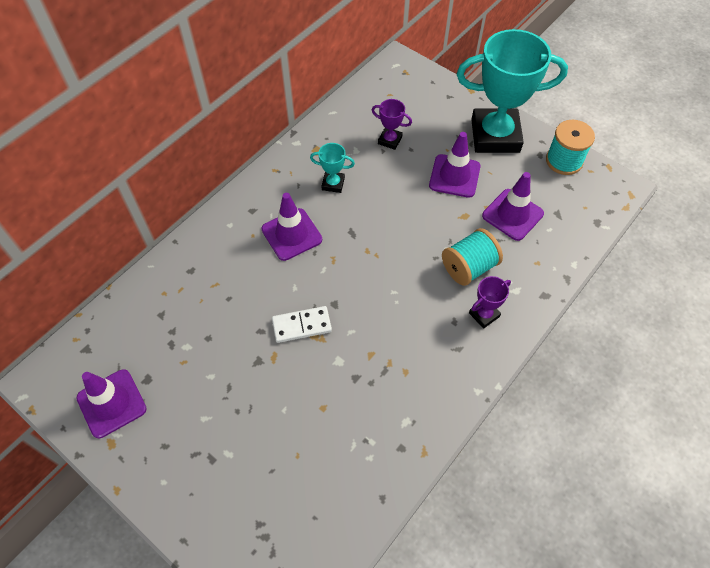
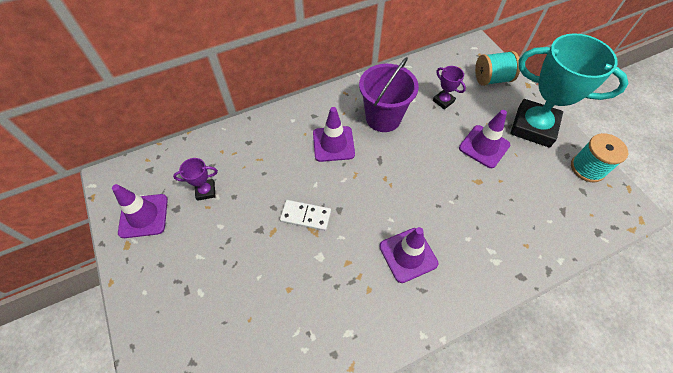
camera: 25 degrees right, 0 degrees up
turquoise trophy [310,143,355,193] -> purple bucket [359,57,419,132]
turquoise spool [442,228,503,286] -> turquoise spool moved to [475,51,520,86]
purple trophy [469,276,511,329] -> purple trophy moved to [173,158,218,201]
purple traffic cone [482,172,544,241] -> purple traffic cone moved to [379,227,438,283]

